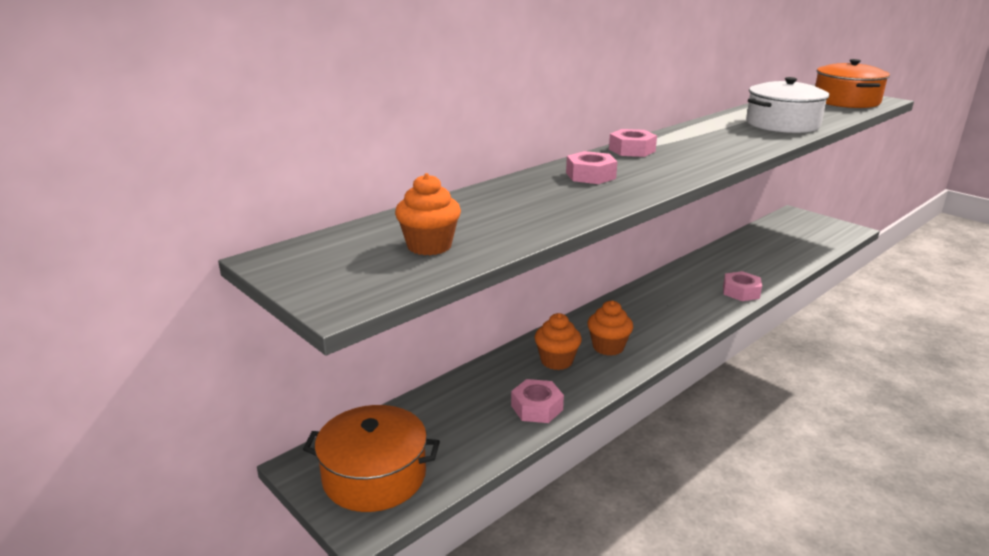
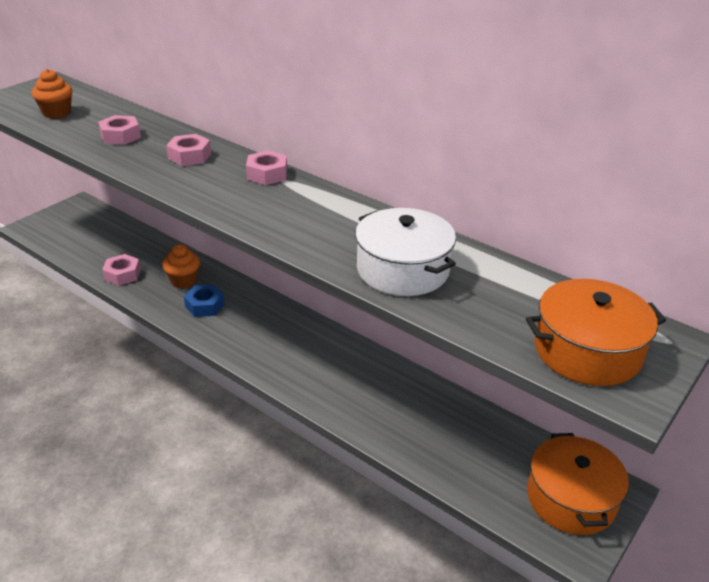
camera: 80 degrees right, 10 degrees up
orange pot [303,405,440,512] -> orange pot moved to [527,433,629,535]
orange cupcake [587,300,633,356] -> blue nut [184,285,225,317]
pink nut [723,271,762,301] -> pink nut moved to [98,115,141,145]

